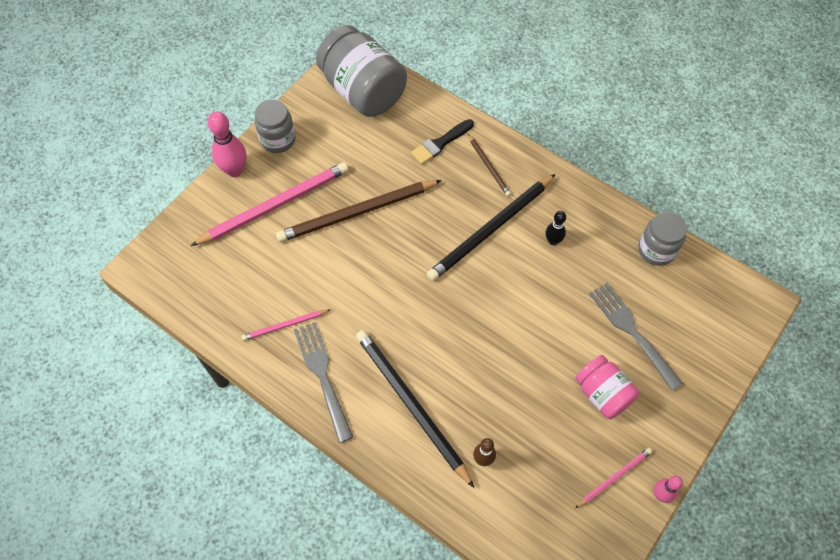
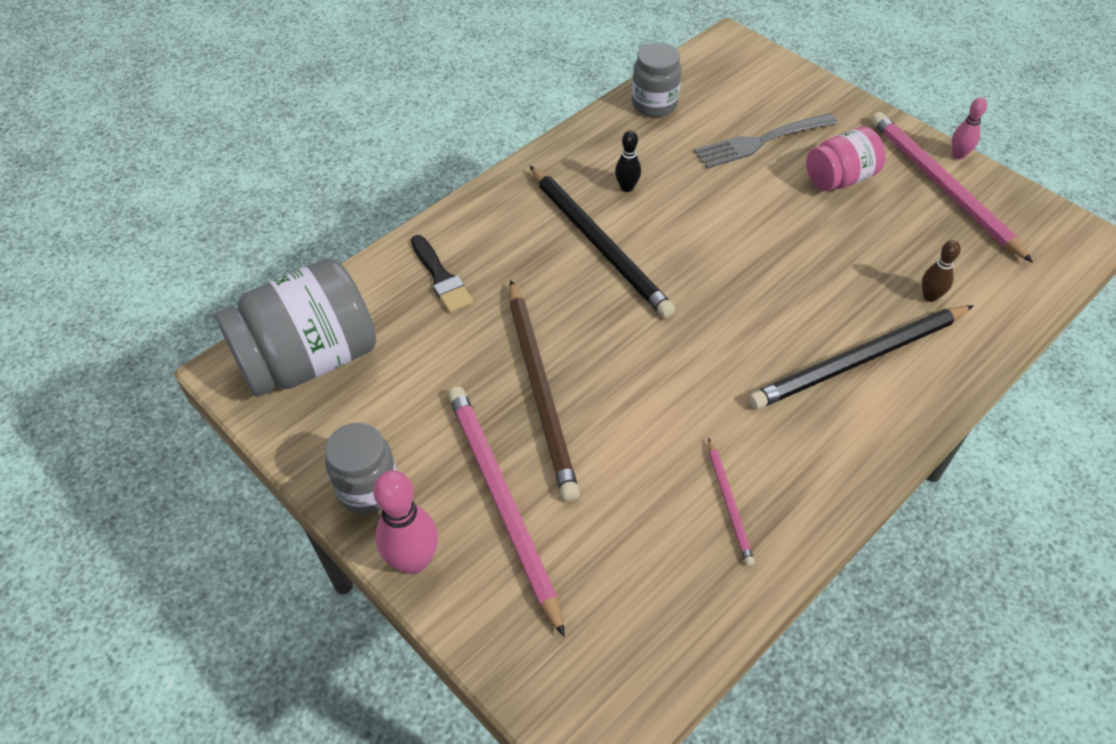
camera: 80 degrees left, 10 degrees down
grey fork [293,322,353,443] -> none
brown pencil [468,134,511,196] -> none
pink pencil [575,448,652,508] -> pink pencil [871,112,1033,263], size x2.04

